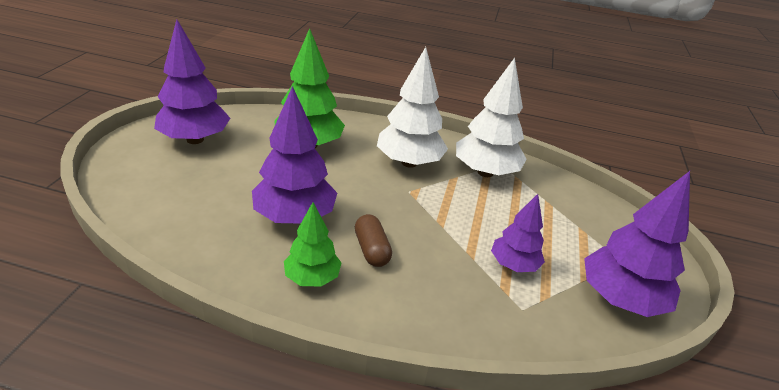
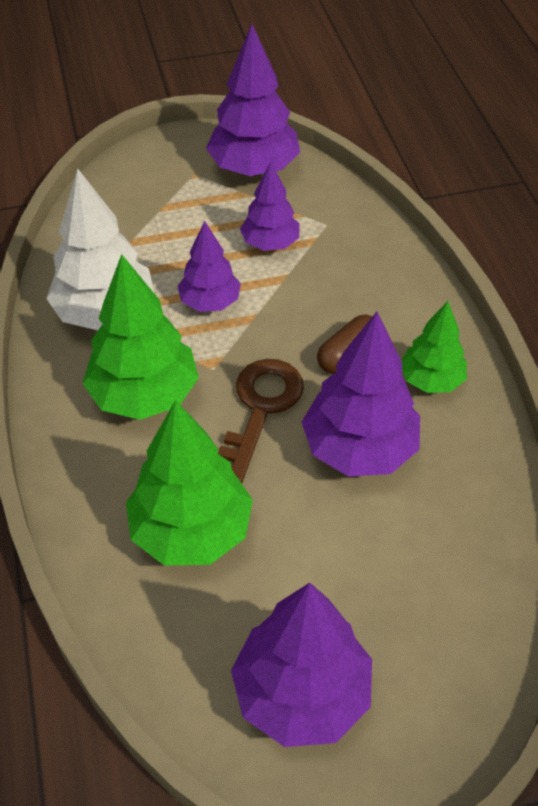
camera: 115 degrees left, 15 degrees up
white tree [377,47,448,168] -> green tree [83,254,199,420]
none -> purple tree [178,221,241,312]
none -> brown key [218,359,304,483]

